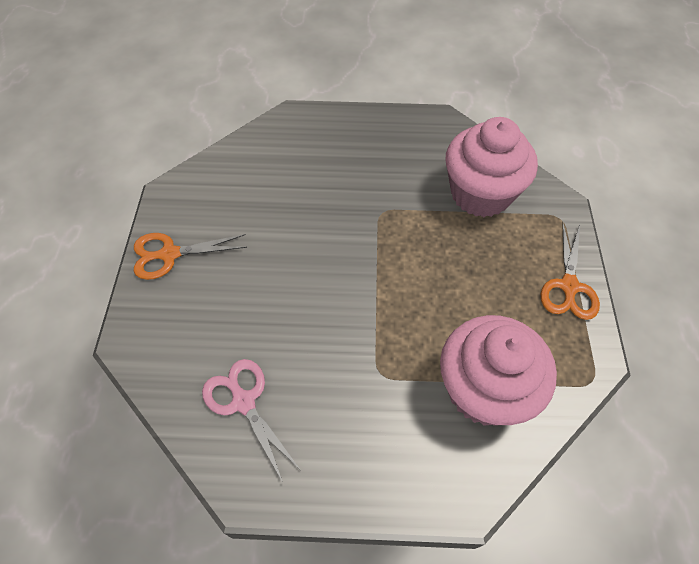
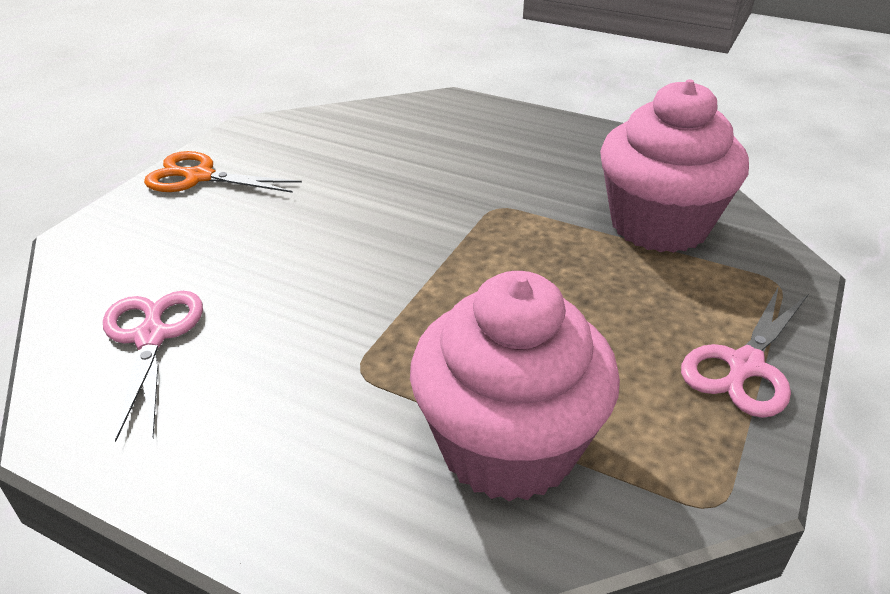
camera: 25 degrees right, 20 degrees down
orange scissors [541,222,600,320] -> pink scissors [681,286,808,418]

